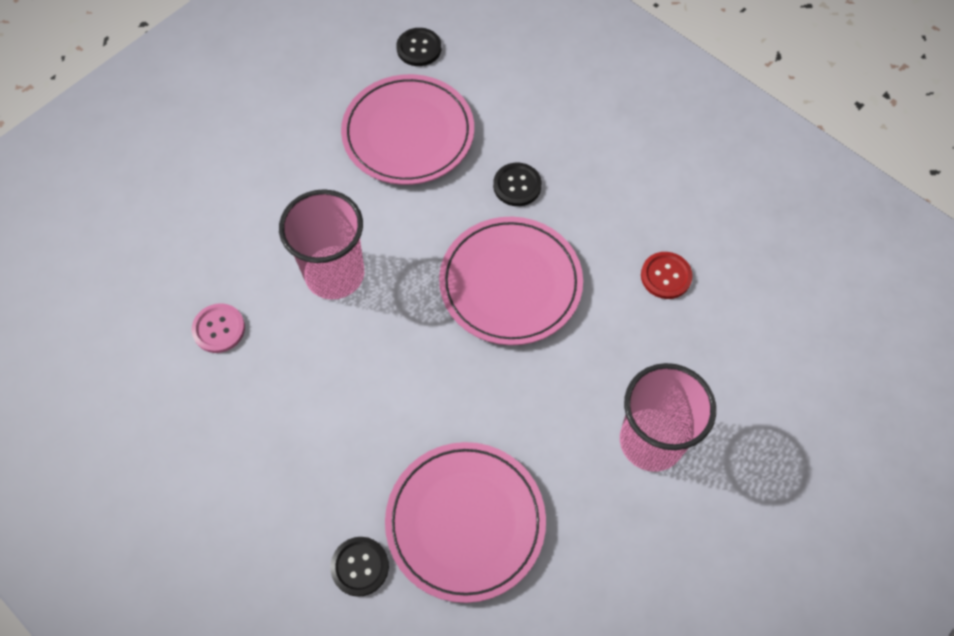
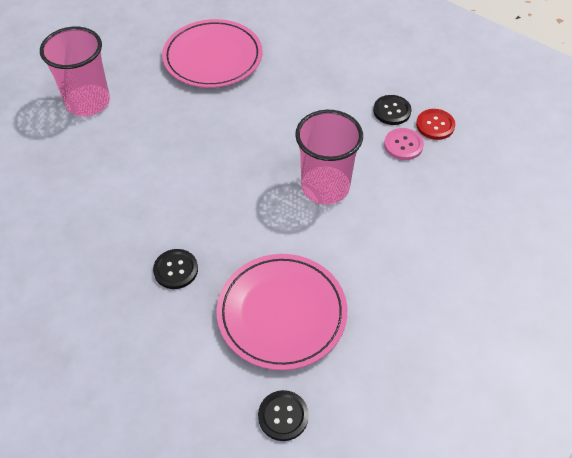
camera: 175 degrees right, 10 degrees down
black button [330,537,389,597] -> black button moved to [373,95,412,125]
pink plate [439,217,583,345] -> none
red button [641,252,693,299] -> red button moved to [416,109,455,140]

